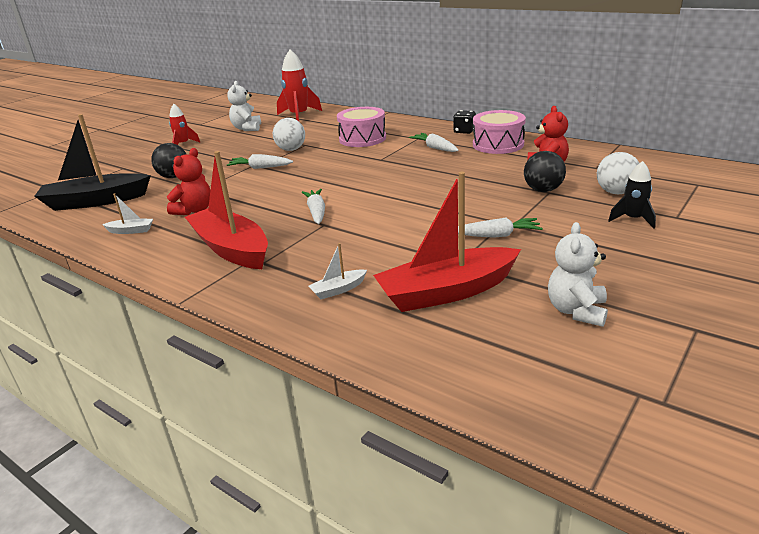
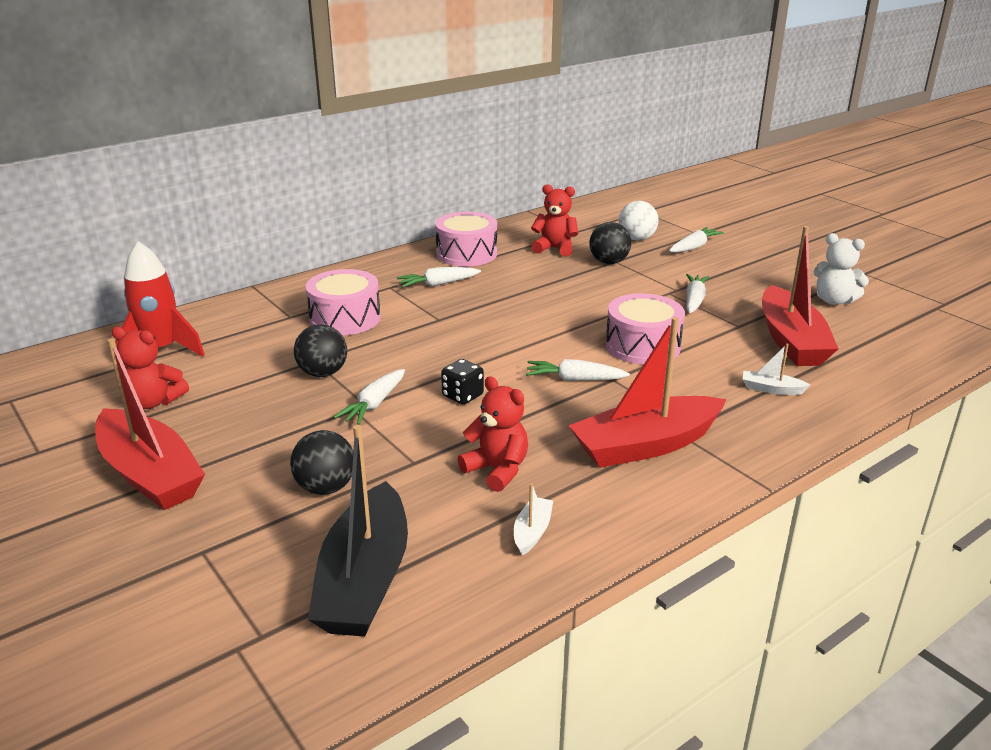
camera: 75 degrees left, 0 degrees up
red rocket [169,104,200,145] -> red boat [95,338,205,510]
white teddy bear [227,81,261,131] -> red teddy bear [111,327,189,409]
white ball [273,118,305,151] -> black ball [294,324,347,377]
white boat [308,243,367,299] -> white boat turned 120 degrees clockwise [742,343,810,395]
black dice [453,110,476,134] -> black dice moved to [441,359,484,405]
black rocket [608,161,656,229] -> white carrot [669,227,724,253]
none -> pink drum [606,293,685,365]

